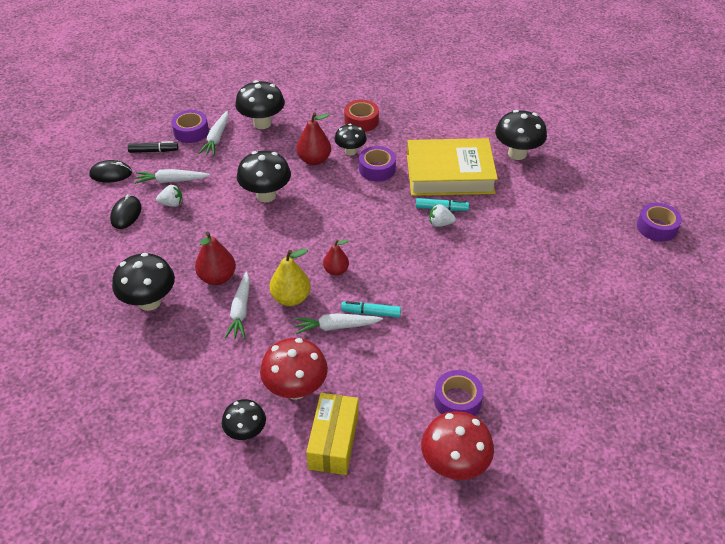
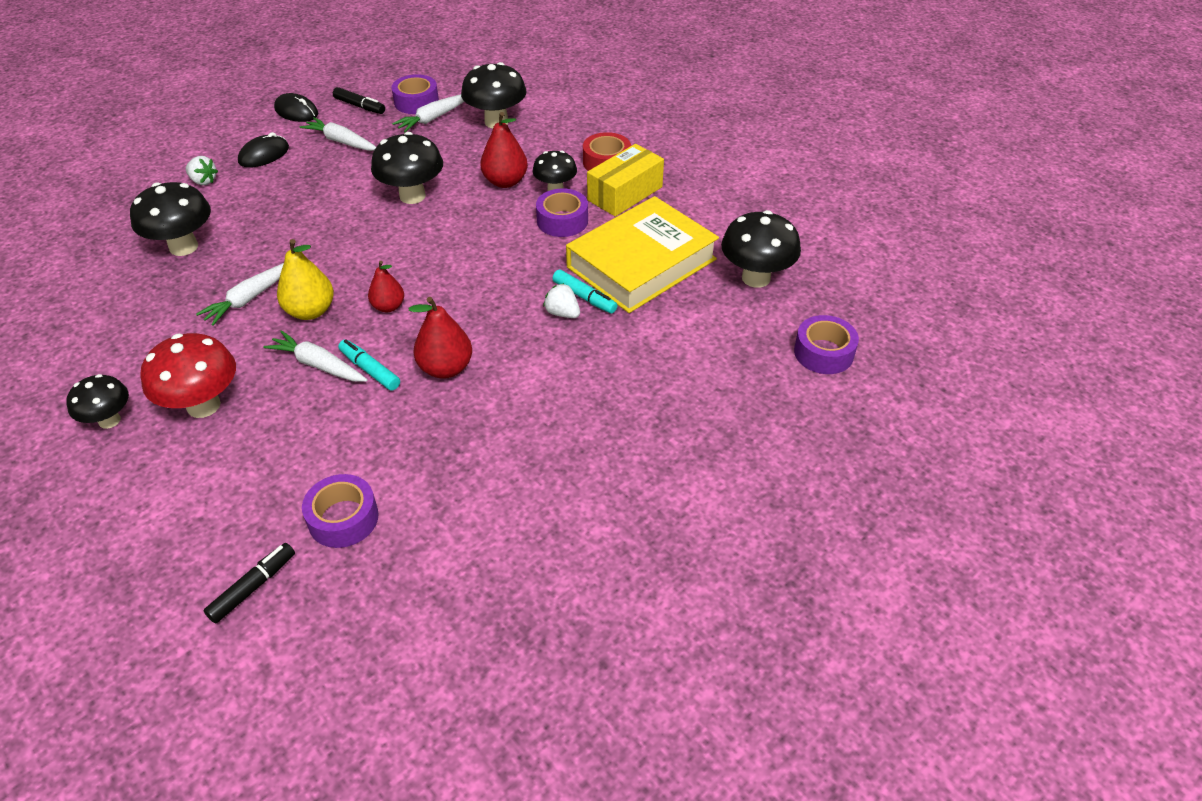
camera: 35 degrees right, 0 degrees up
white strawberry [156,185,183,207] -> white strawberry moved to [186,156,218,185]
red pear [195,232,236,285] -> red pear moved to [408,297,472,379]
yellow box [306,393,358,475] -> yellow box moved to [587,144,664,216]
yellow book [407,138,498,196] -> yellow book turned 75 degrees counterclockwise [566,196,719,313]
red mushroom [421,411,494,480] -> black marker [203,543,295,624]
purple tape [637,203,682,242] -> purple tape moved to [794,315,859,374]

